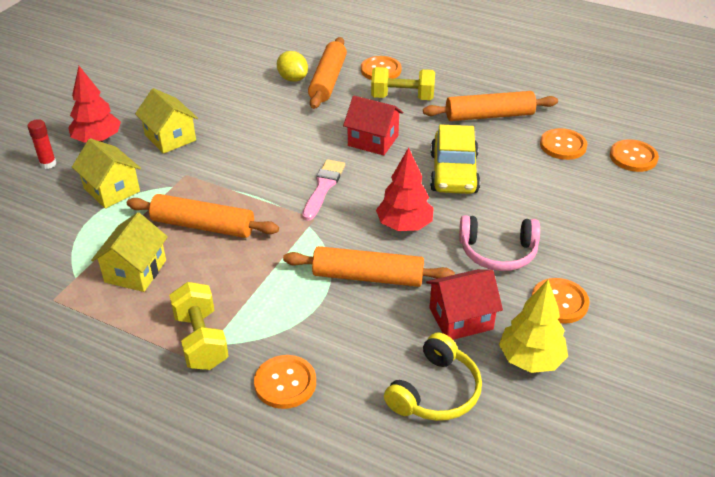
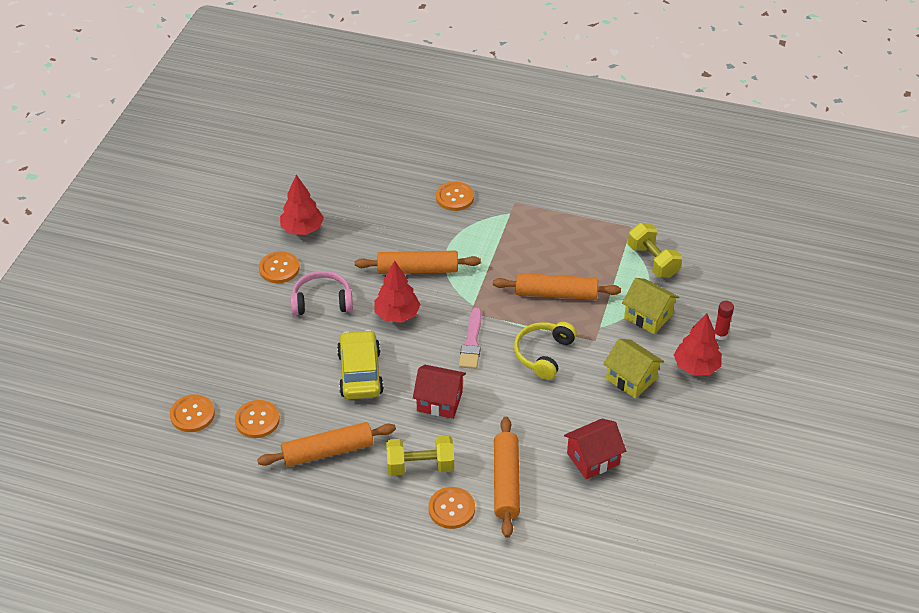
camera: 170 degrees right, 5 degrees up
yellow house [91,212,168,292] -> none
yellow dumbbell [169,282,229,370] -> yellow dumbbell moved to [628,223,682,278]
yellow lemon [277,51,308,82] -> none
yellow headphones [384,332,482,421] -> yellow headphones moved to [514,322,577,380]
red house [426,269,503,340] -> red house moved to [564,419,626,479]
yellow tree [499,280,568,373] -> red tree [280,175,324,235]

